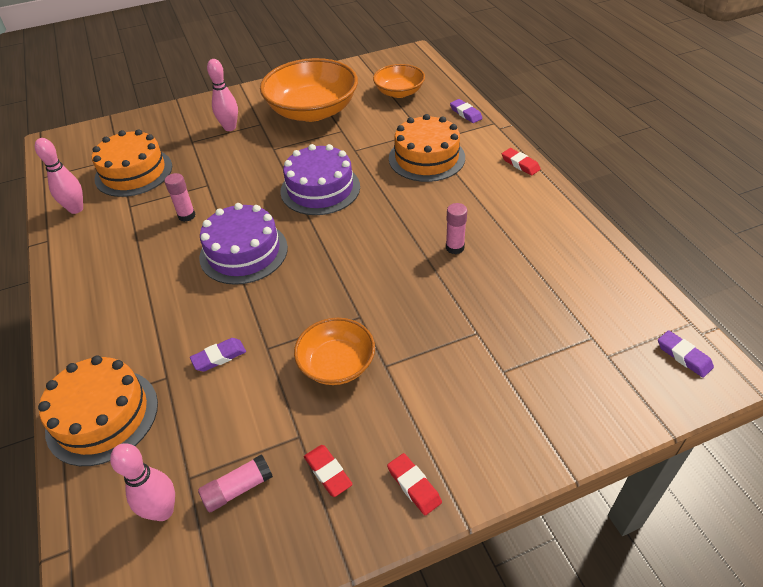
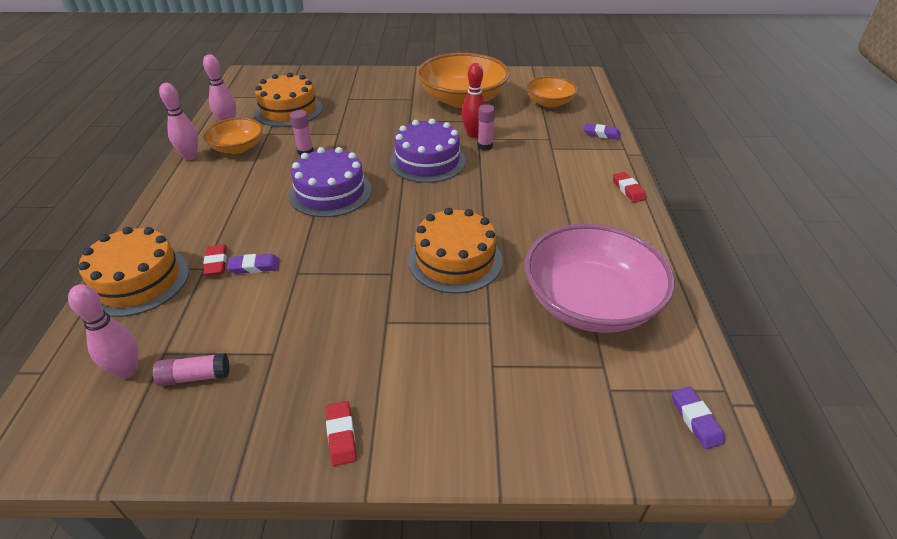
camera: 20 degrees right, 5 degrees down
pink bowling pin [207,59,238,131] -> pink bowling pin moved to [159,83,198,160]
orange bowl [294,318,375,385] -> orange bowl moved to [203,118,263,154]
red eraser [304,445,353,497] -> red eraser moved to [203,244,227,276]
orange cake [389,114,465,182] -> orange cake moved to [408,208,502,294]
pink glue stick [446,203,467,254] -> pink glue stick moved to [477,104,495,150]
purple eraser [450,99,483,123] -> purple eraser turned 60 degrees counterclockwise [584,123,621,140]
none -> red bowling pin [461,63,485,138]
none -> pink bowl [525,224,675,333]

